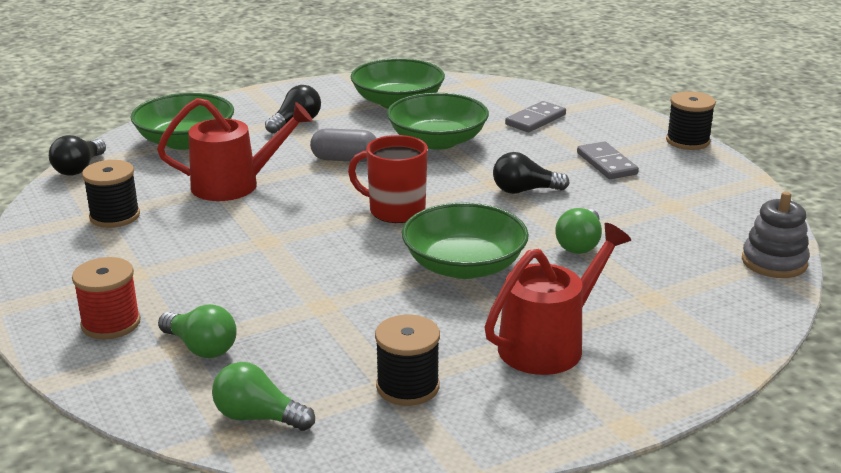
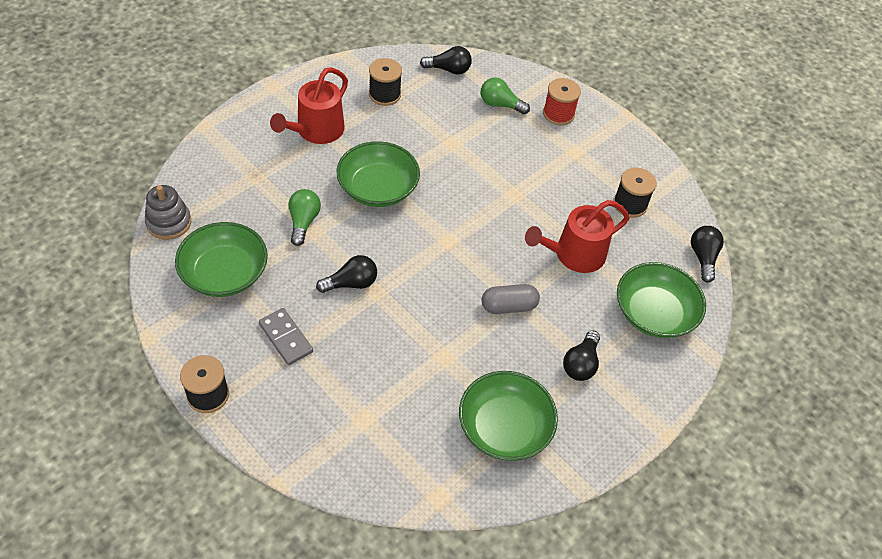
camera: 160 degrees right, 25 degrees up
green light bulb [212,362,315,431] -> black light bulb [420,46,472,75]
red mug [348,135,428,223] -> none
green bowl [387,93,489,150] -> green bowl moved to [175,222,268,297]
grey domino [505,101,566,132] -> none

